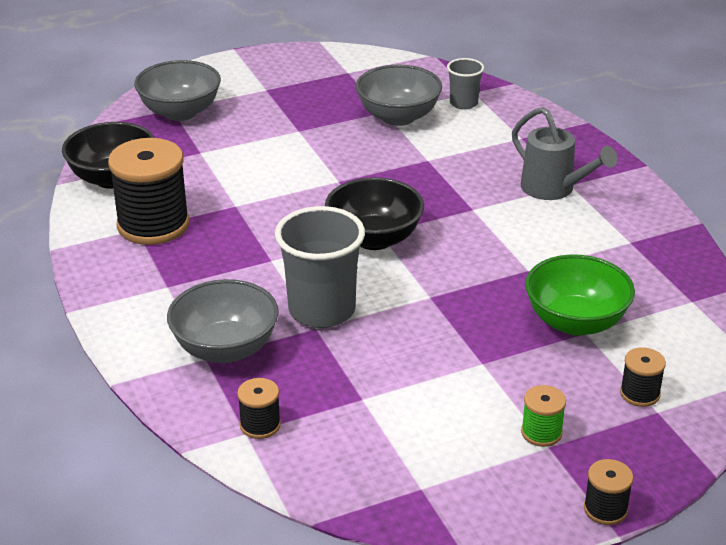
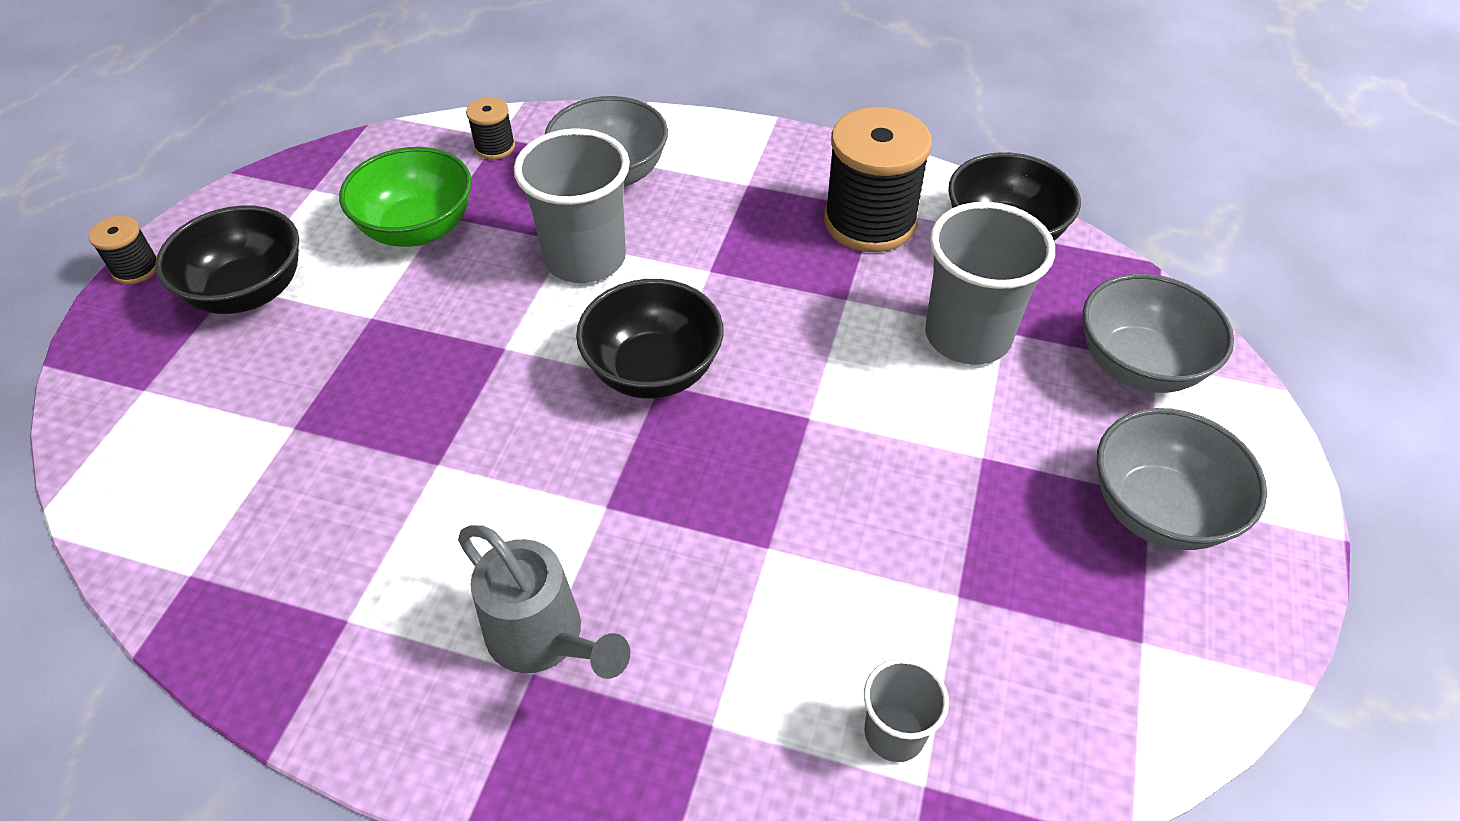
camera: 130 degrees right, 15 degrees up
grey bowl [356,65,442,126] -> grey bowl moved to [1097,408,1267,550]
grey watering can [512,107,617,200] -> grey watering can turned 135 degrees counterclockwise [458,525,630,679]
green spool [521,385,566,447] -> black bowl [155,205,299,314]
green bowl [525,254,635,336] -> green bowl moved to [339,147,472,247]
black spool [620,347,666,407] -> none
none -> grey cup [925,202,1055,365]

